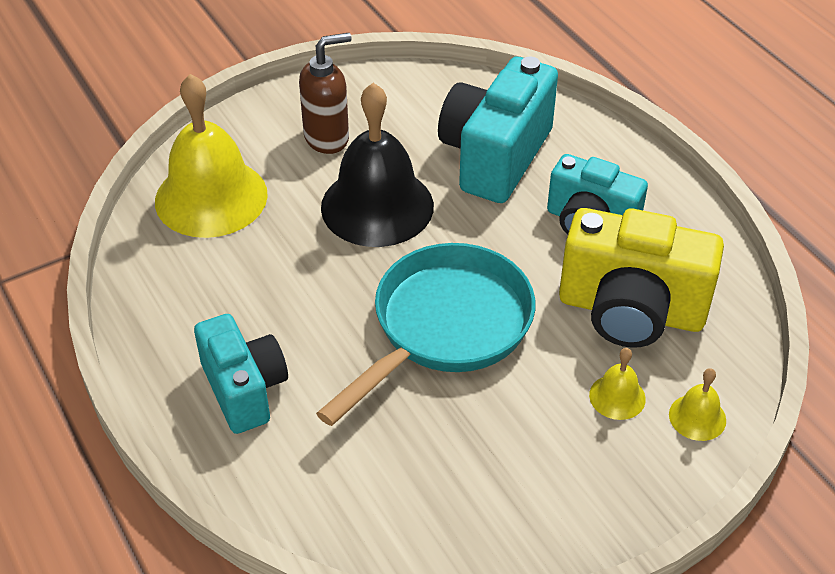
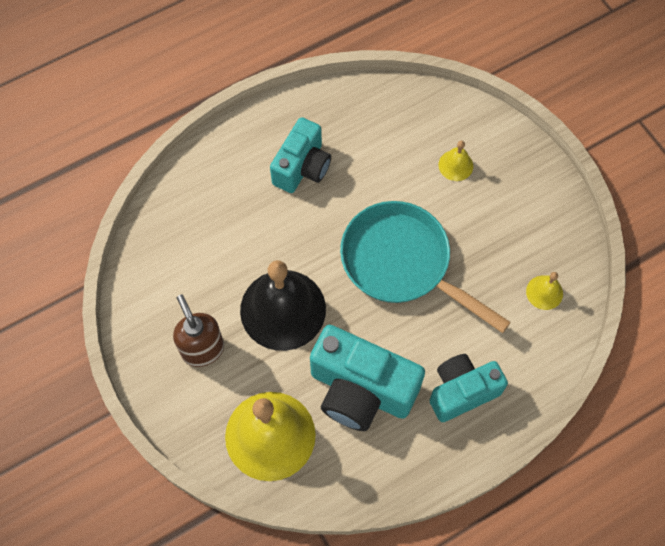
camera: 90 degrees left, 20 degrees up
turquoise camera [438,56,558,203] -> turquoise camera moved to [310,325,425,431]
yellow camera [559,208,724,348] -> none
yellow bell [669,368,726,441] -> yellow bell moved to [526,272,563,310]

